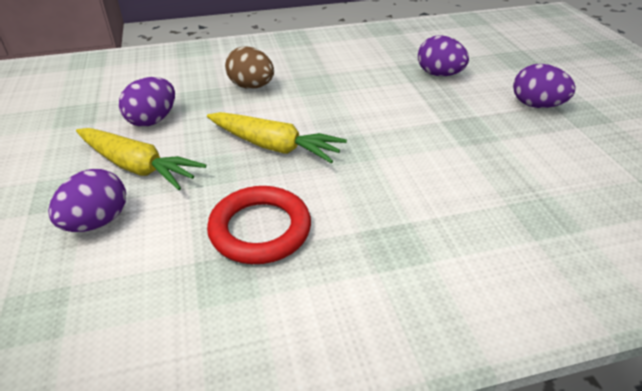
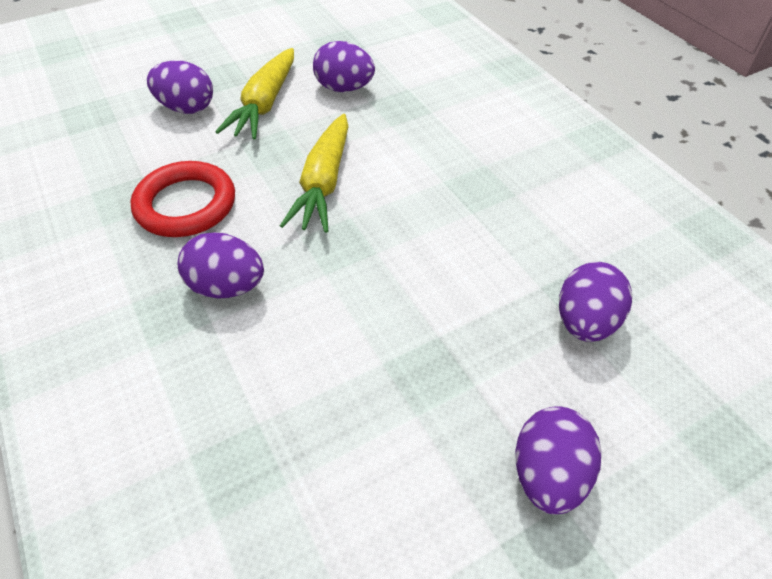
camera: 75 degrees right, 10 degrees up
brown egg [225,46,274,89] -> none
none -> purple egg [178,232,264,298]

